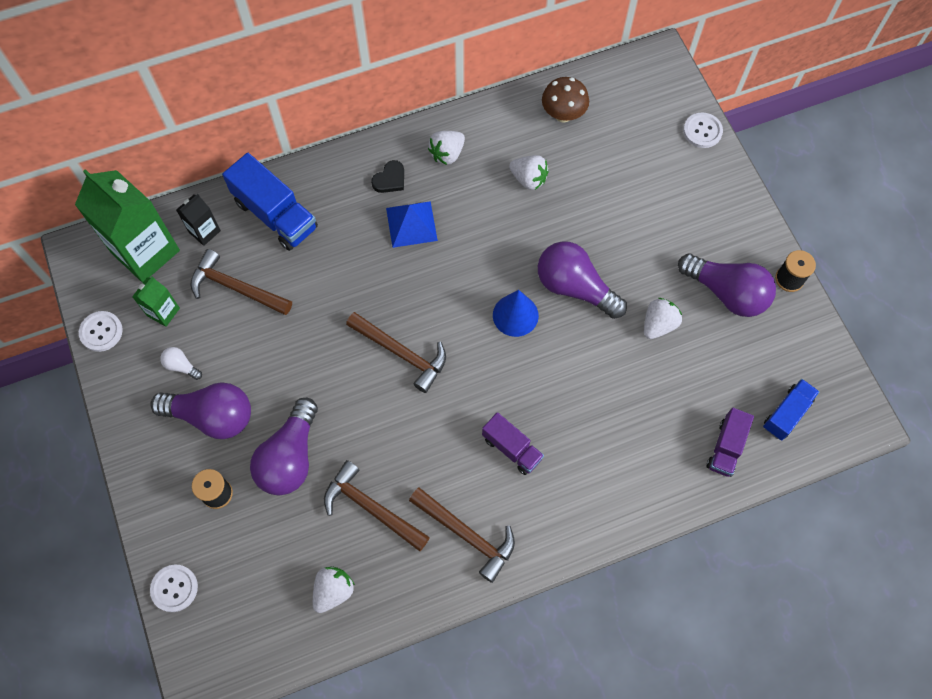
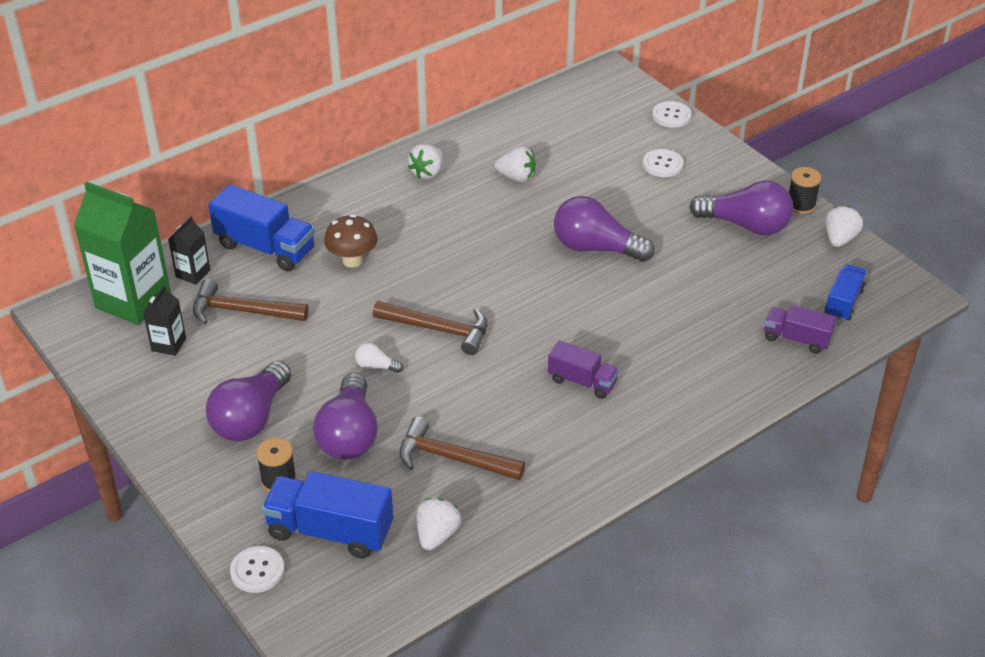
camera: 15 degrees left, 25 degrees down
white button [79,311,123,352] -> white button moved to [643,149,684,177]
green carton [132,276,180,327] -> black carton [143,285,186,356]
purple light bulb [150,383,251,439] -> purple light bulb turned 120 degrees clockwise [206,361,291,441]
white light bulb [160,347,202,380] -> white light bulb moved to [355,343,403,373]
black heart [371,160,404,193] -> none
blue pyramid [386,201,438,248] -> none
brown hammer [409,488,515,583] -> none
blue cone [493,290,539,337] -> none
brown mushroom [542,77,589,123] -> brown mushroom moved to [324,214,378,268]
white strawberry [644,298,682,339] -> white strawberry moved to [826,206,863,247]
purple truck [707,408,754,477] -> purple truck turned 105 degrees clockwise [764,305,836,353]
none -> blue truck [262,471,393,559]

